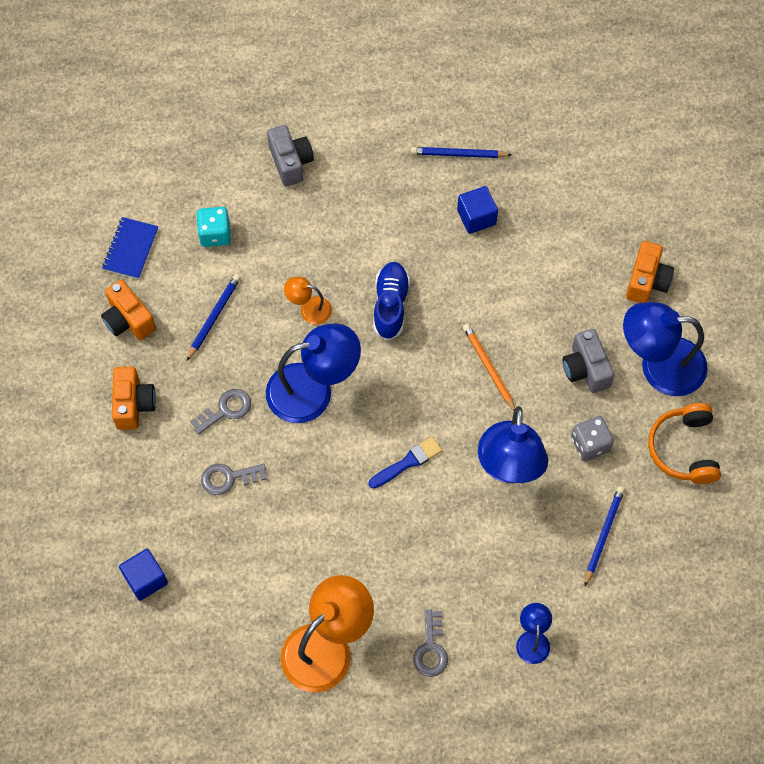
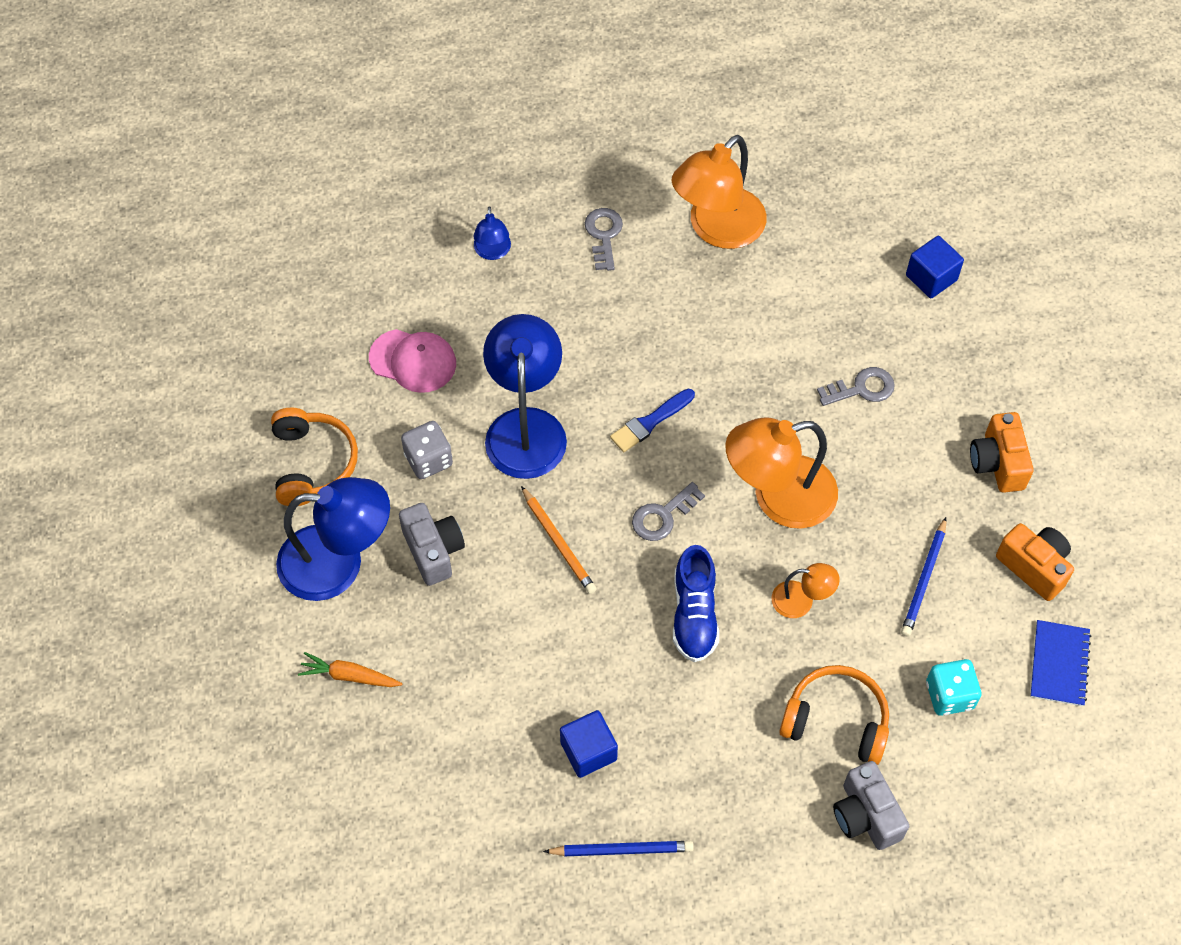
camera: 175 degrees right, 5 degrees down
grey key [190,389,251,434] -> grey key moved to [632,482,705,541]
blue lamp [266,323,361,423] -> orange lamp [725,417,838,529]
blue pencil [585,486,625,586] -> pink cap [369,329,456,393]
orange camera [626,241,674,303] -> orange carrot [298,652,402,687]
none -> orange headphones [779,665,889,765]

